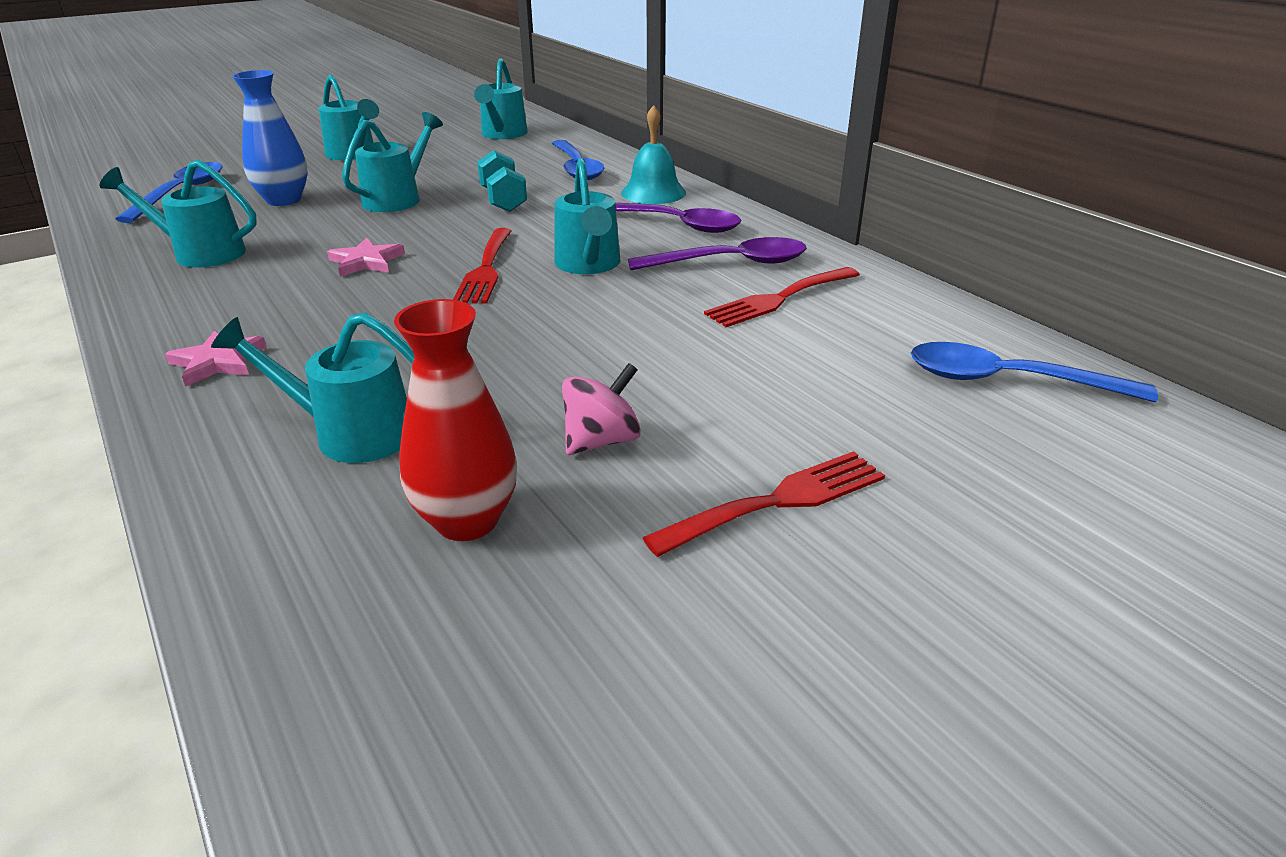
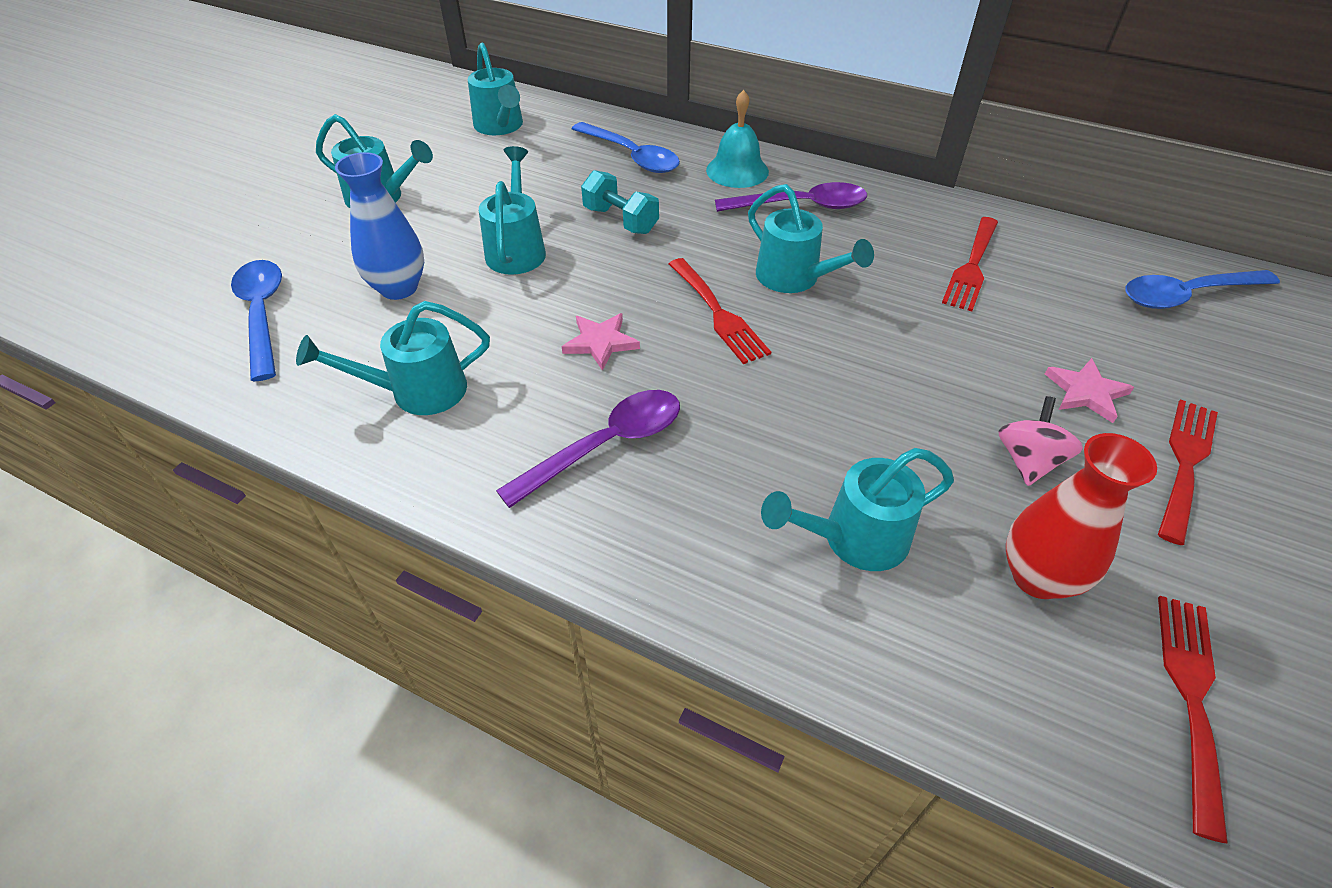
camera: 30 degrees left, 15 degrees up
pink star [165,330,267,387] -> pink star moved to [1045,358,1134,423]
purple spoon [628,237,807,270] -> purple spoon moved to [496,390,680,508]
none -> red fork [1158,596,1228,843]

